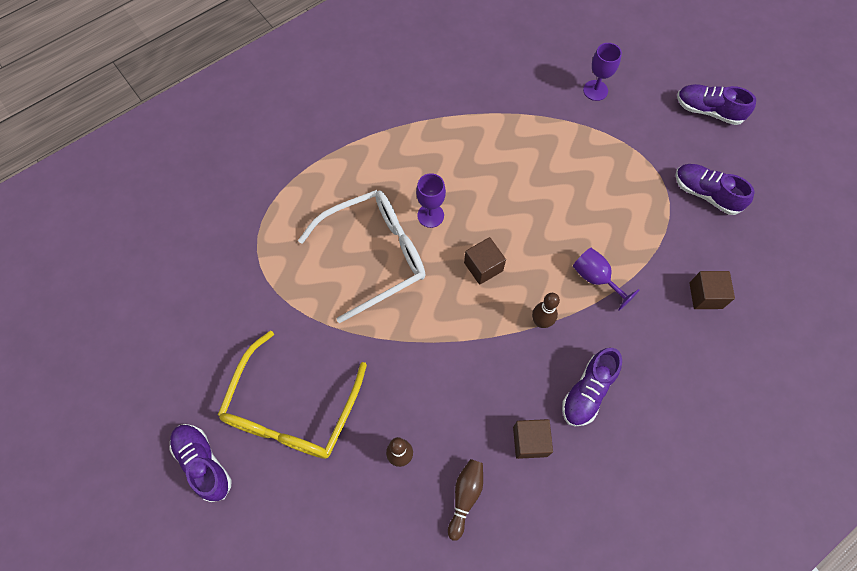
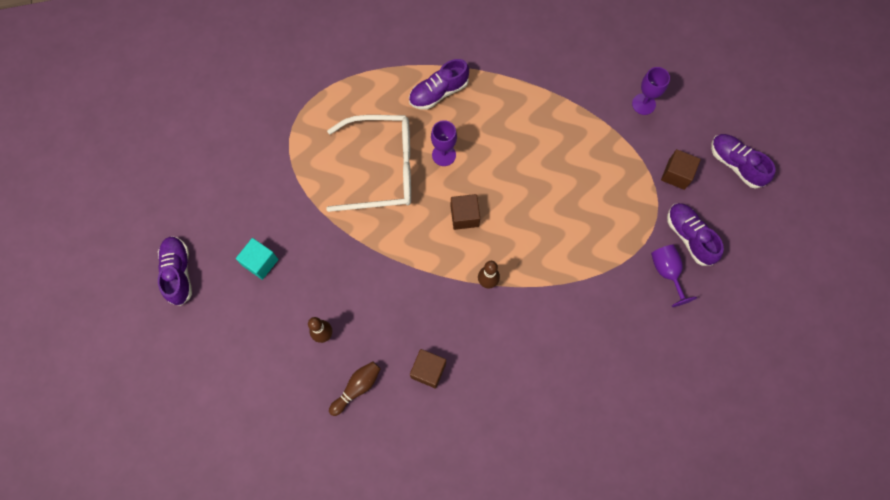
camera: 25 degrees right, 5 degrees up
yellow glasses [218,330,367,459] -> turquoise cube [236,238,279,280]
purple shoe [562,348,622,426] -> purple shoe moved to [409,59,469,110]
purple goblet [573,248,640,311] -> purple goblet moved to [651,245,697,307]
brown cube [689,271,735,309] -> brown cube moved to [661,149,701,190]

